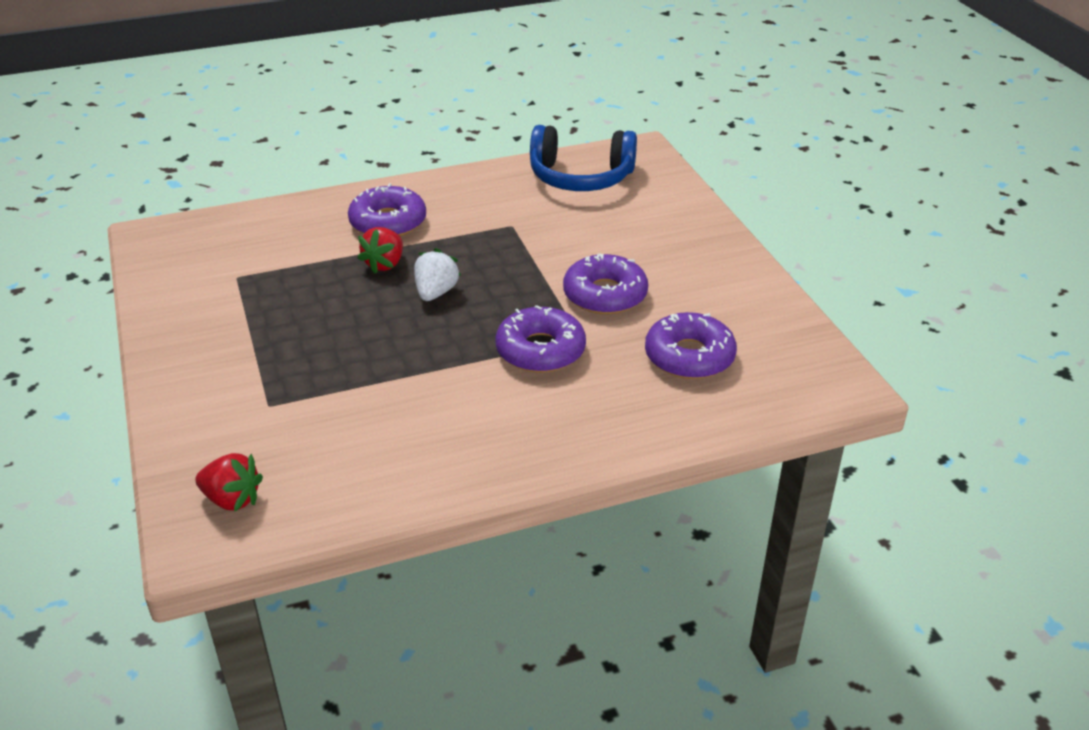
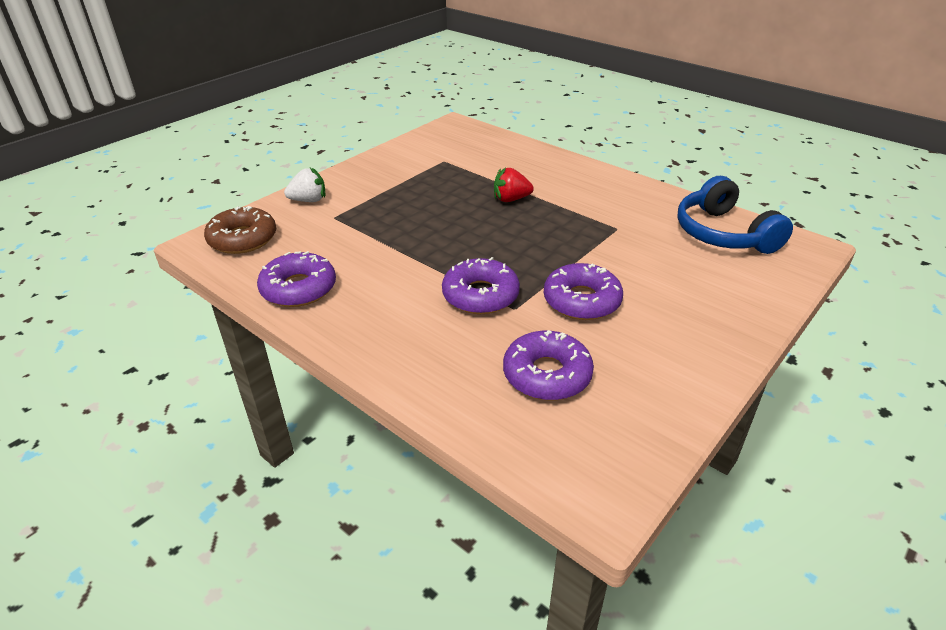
camera: 60 degrees right, 0 degrees up
red strawberry [195,453,263,512] -> brown donut [204,206,276,254]
purple donut [348,183,426,236] -> purple donut moved to [257,251,336,307]
white strawberry [414,248,461,301] -> white strawberry moved to [284,168,325,202]

